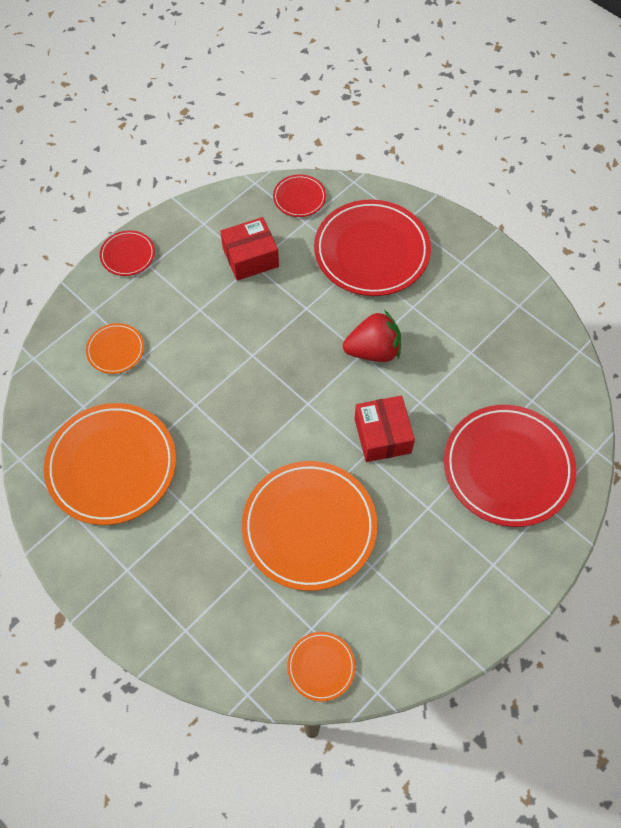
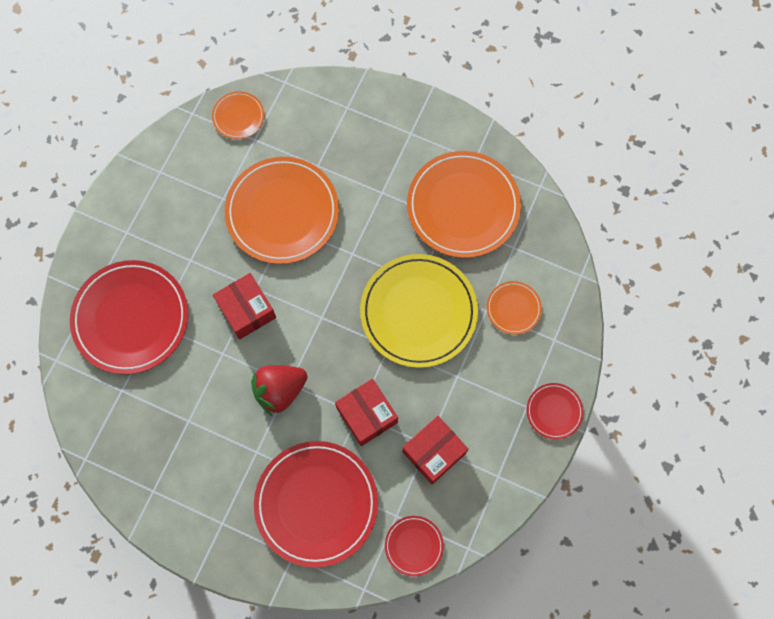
camera: 160 degrees right, 10 degrees up
none -> red box [335,379,398,446]
none -> yellow plate [360,254,478,368]

